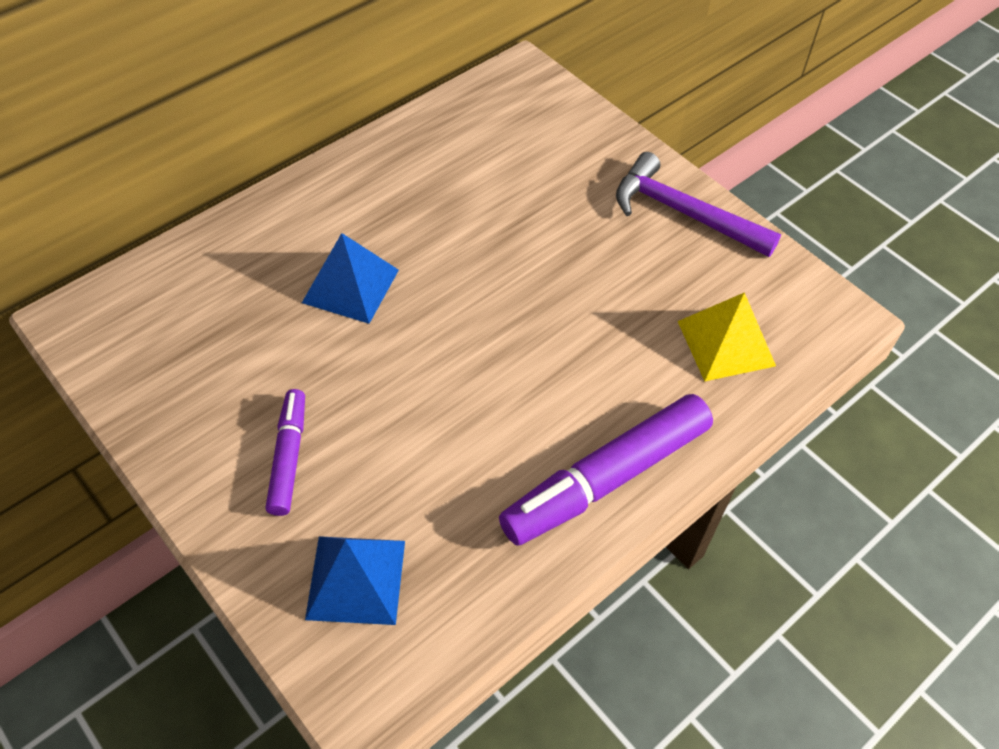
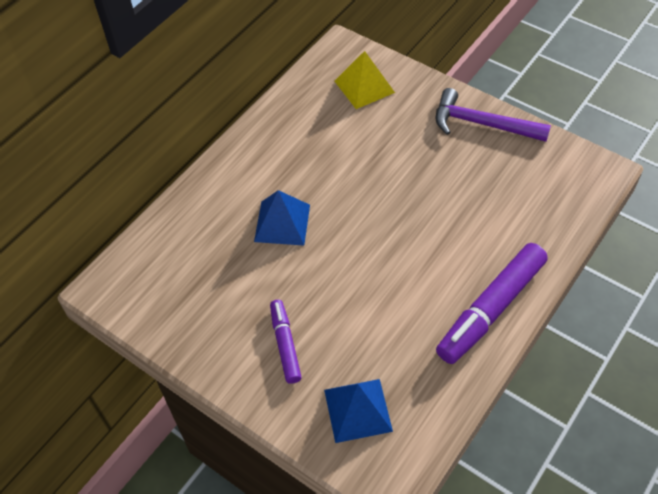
camera: 10 degrees left, 0 degrees up
yellow pyramid [678,292,776,381] -> yellow pyramid moved to [335,51,395,109]

